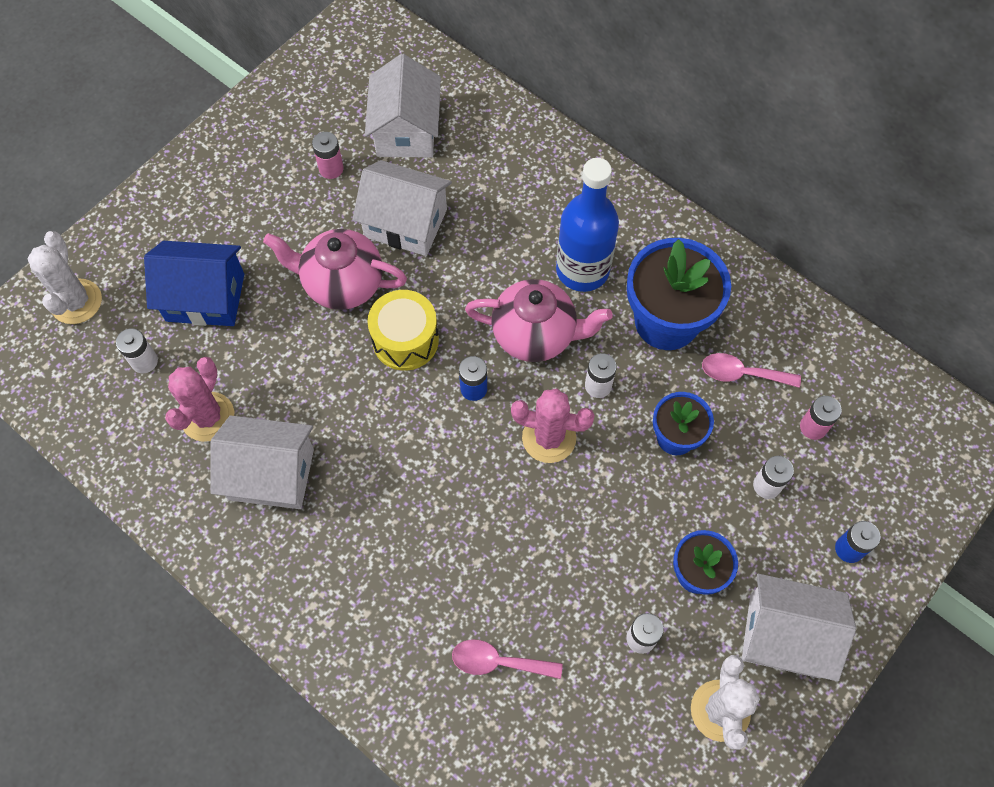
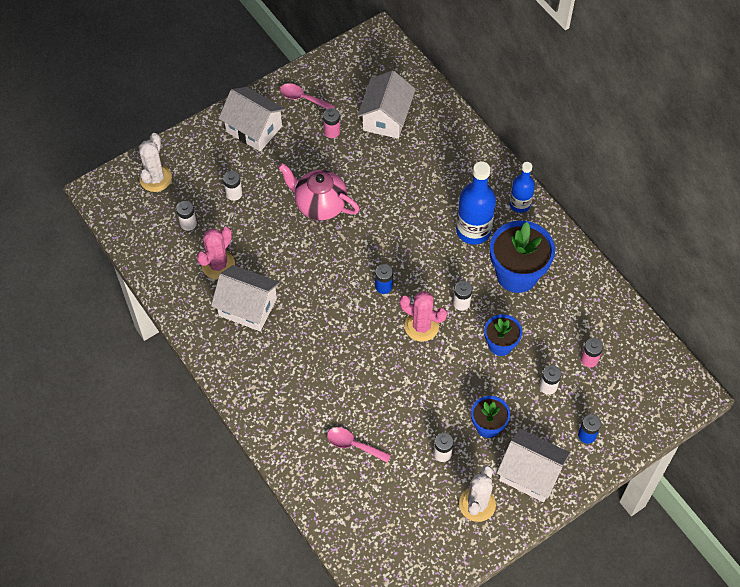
camera: 15 degrees right, 5 degrees down
blue house [144,241,244,326] -> white battery [223,171,242,201]
white house [352,160,452,256] -> white house moved to [219,87,286,151]
yellow drum [368,290,439,371] -> none
pink teapot [465,279,613,362] -> none
pink spoon [702,353,801,388] -> pink spoon moved to [280,83,335,109]
none -> blue bottle [509,162,535,213]

